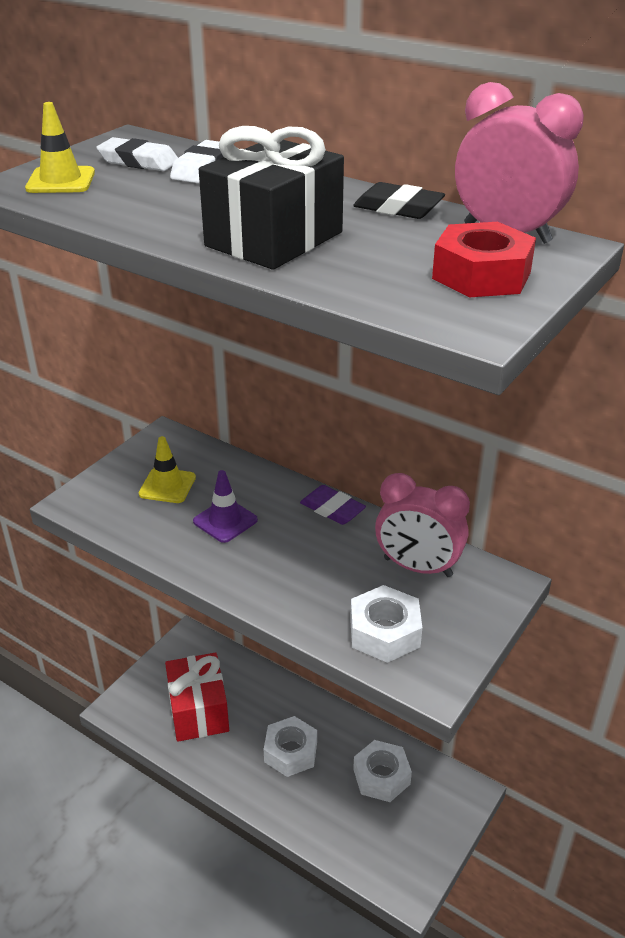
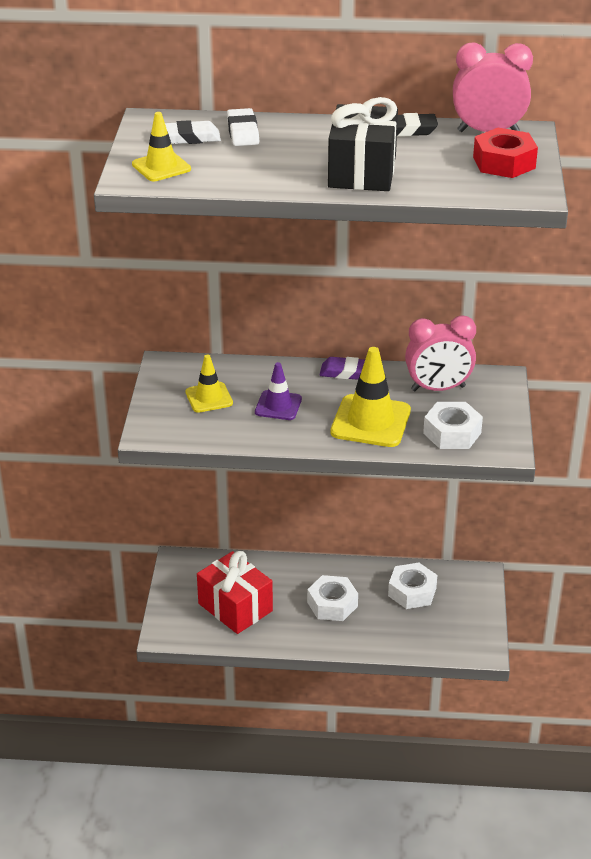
camera: 30 degrees left, 0 degrees up
none -> yellow traffic cone [330,347,411,447]

